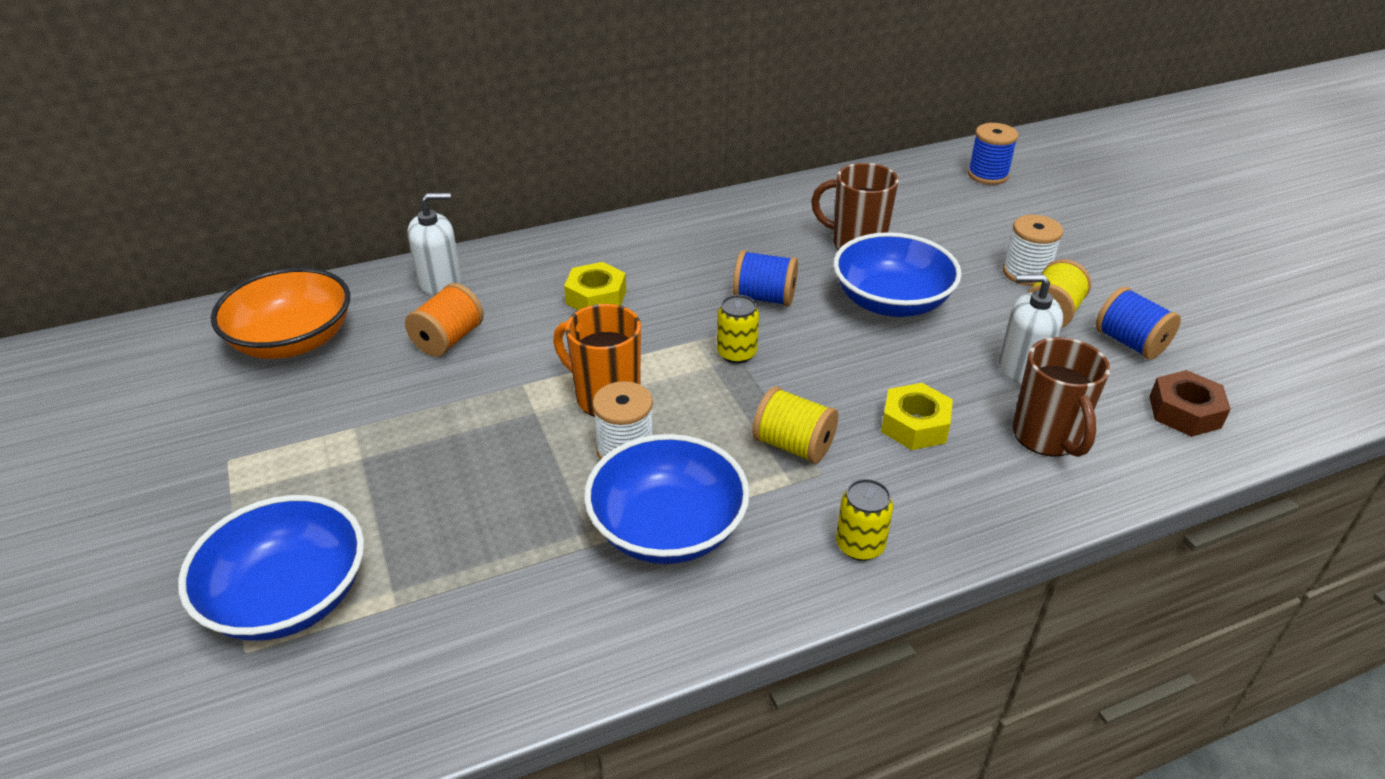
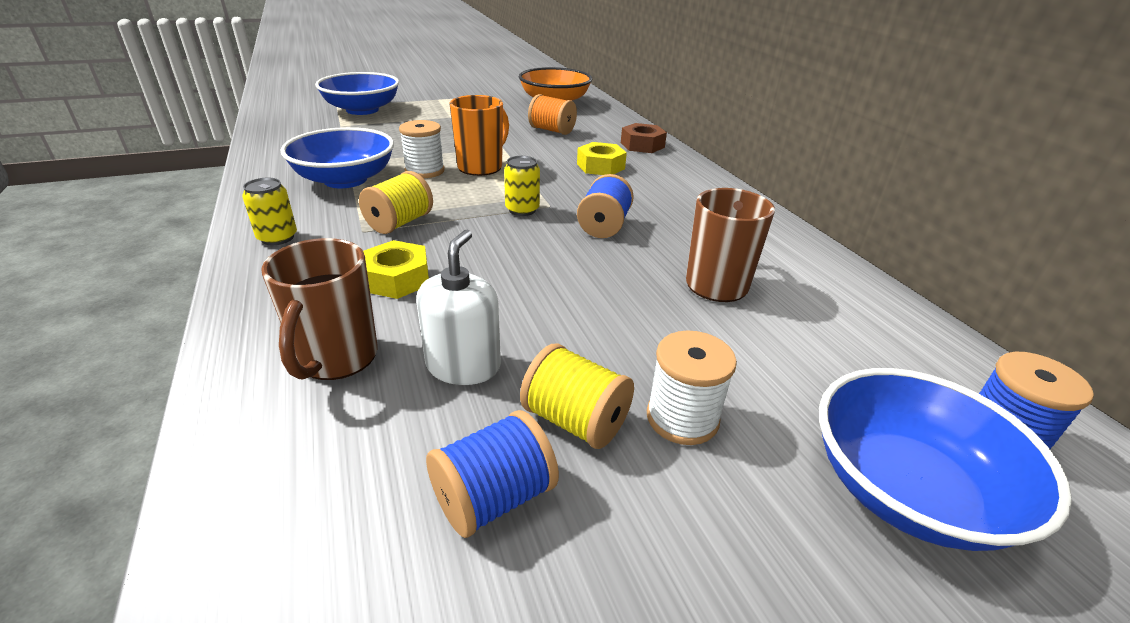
camera: 90 degrees right, 5 degrees down
white soap dispenser [408,193,462,295] -> none
blue bowl [833,232,962,317] -> blue bowl moved to [819,368,1072,551]
brown mug [1013,337,1110,457] -> brown mug turned 75 degrees counterclockwise [261,238,378,380]
brown nut [1149,370,1231,437] -> brown nut moved to [621,123,667,153]

